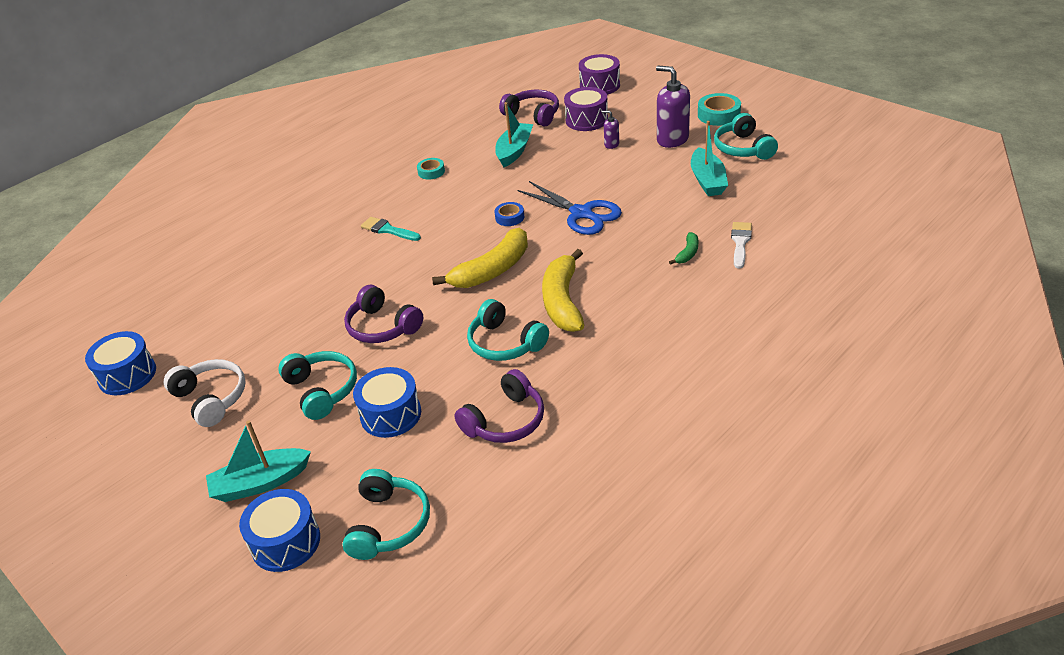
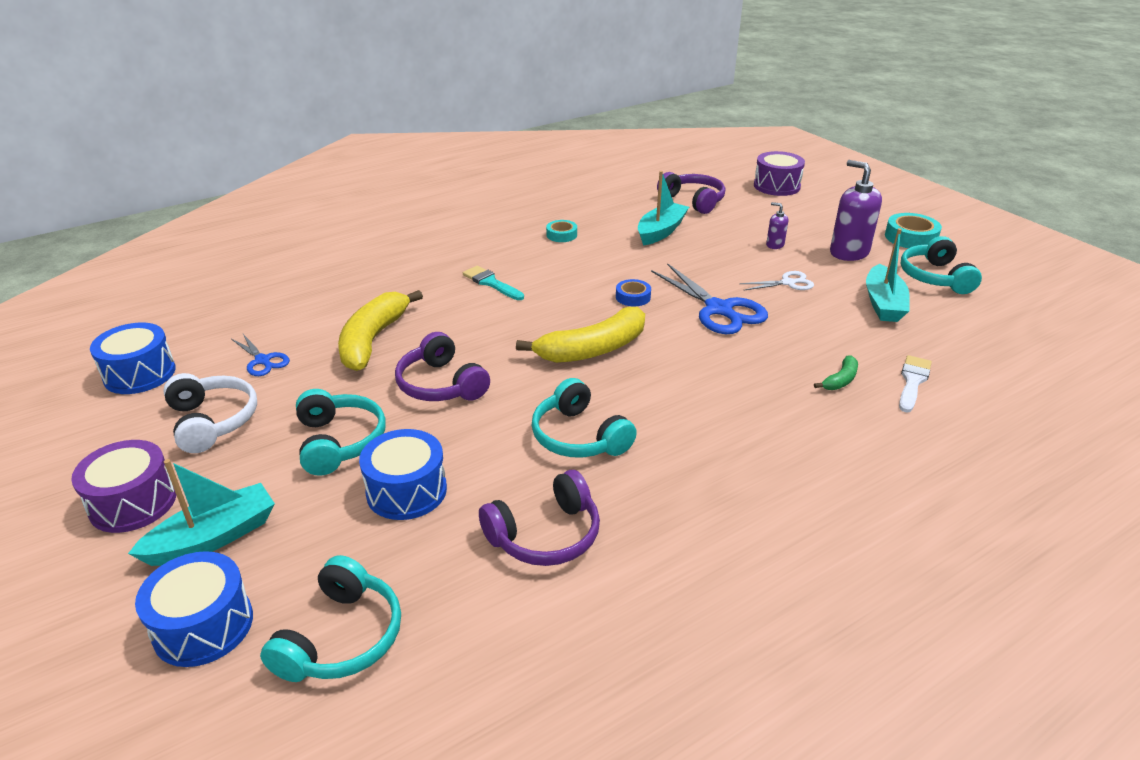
camera: 10 degrees right, 5 degrees down
turquoise boat [206,420,311,502] -> turquoise boat turned 150 degrees clockwise [128,459,275,566]
yellow banana [542,249,584,332] -> yellow banana moved to [338,290,423,371]
purple drum [564,87,608,131] -> purple drum moved to [71,440,177,533]
none -> blue scissors [231,334,290,376]
none -> white scissors [739,271,814,291]

